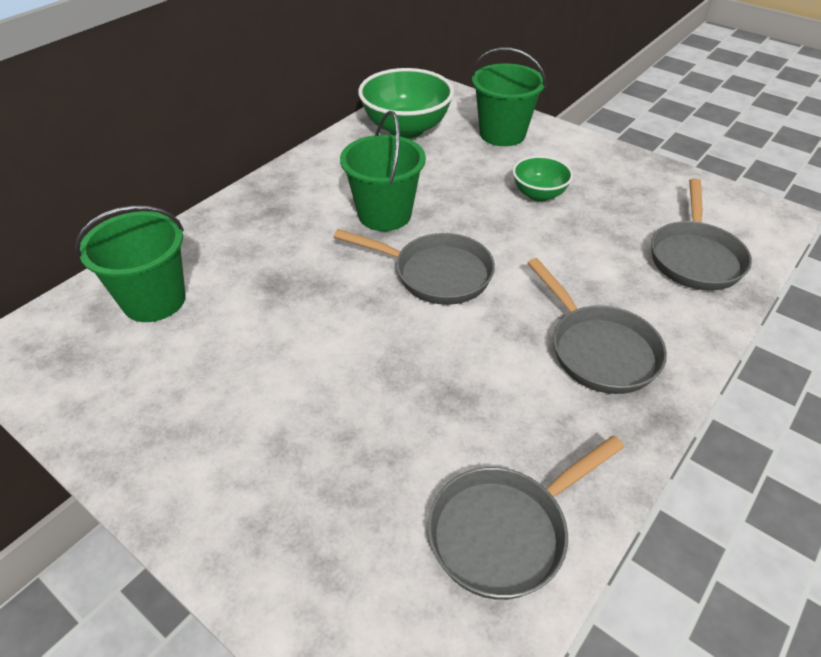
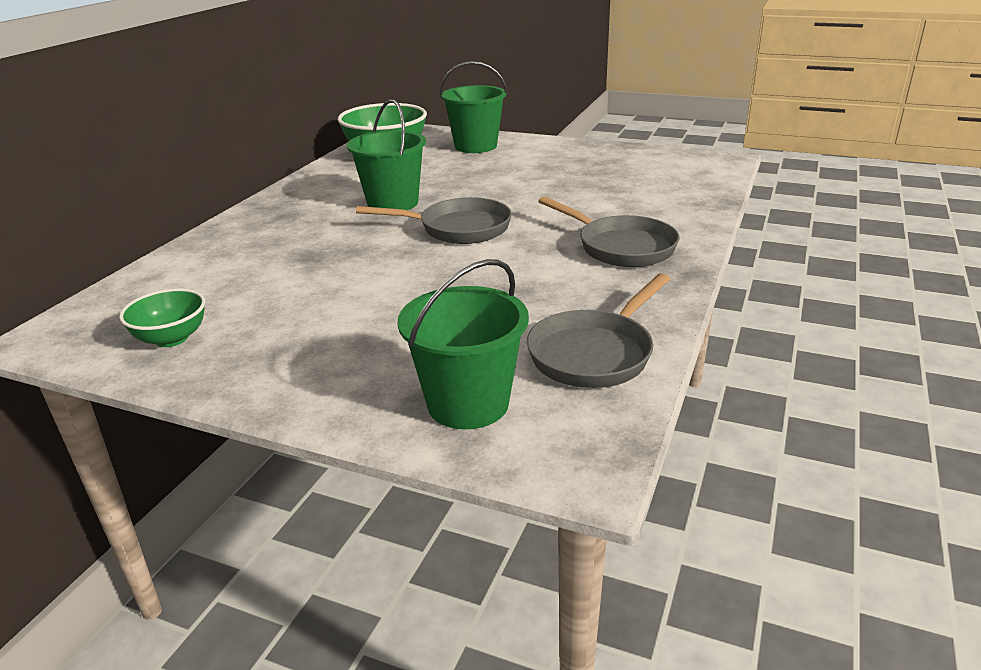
camera: 15 degrees left, 15 degrees down
green bucket [75,206,186,322] -> green bucket moved to [397,259,529,429]
green bowl [513,156,573,202] -> green bowl moved to [119,288,205,347]
grey pan [651,178,752,290] -> none

